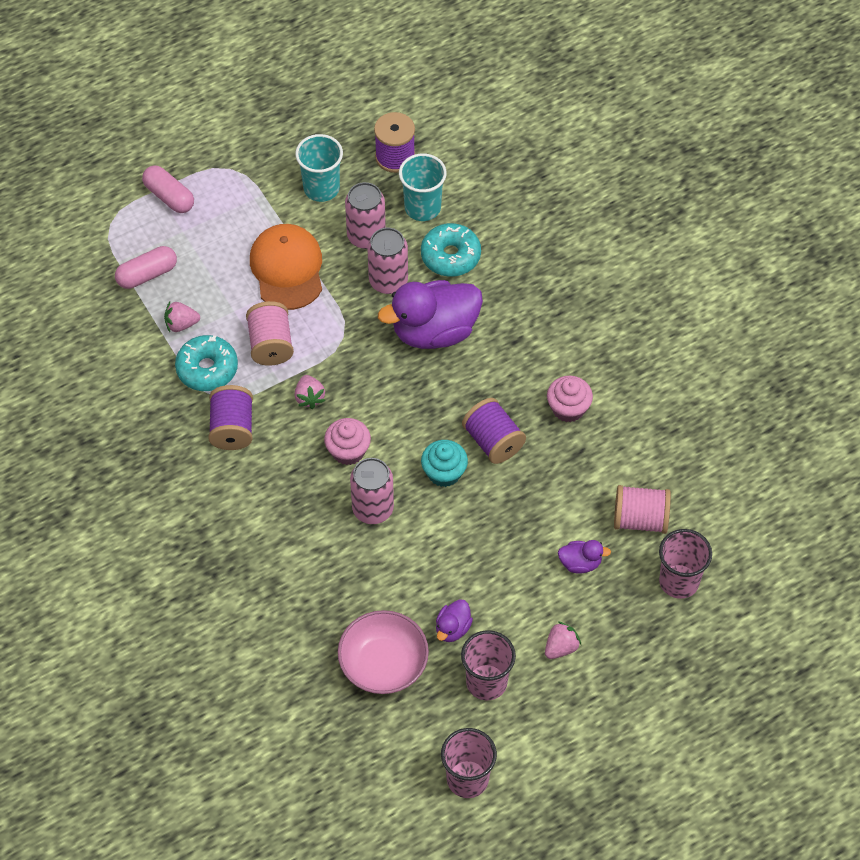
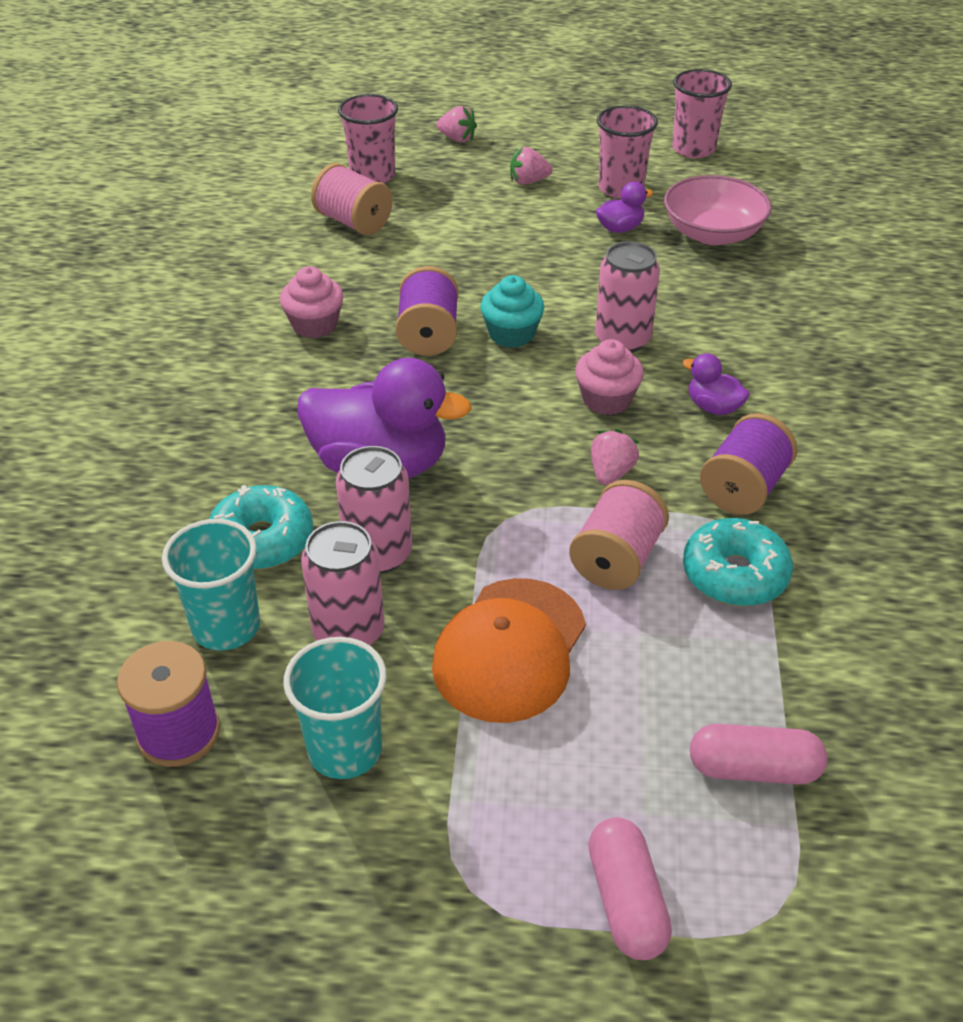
camera: 145 degrees left, 15 degrees down
pink strawberry [164,302,200,332] -> pink strawberry moved to [436,106,477,142]
purple duck [558,540,611,574] -> purple duck moved to [683,353,750,415]

